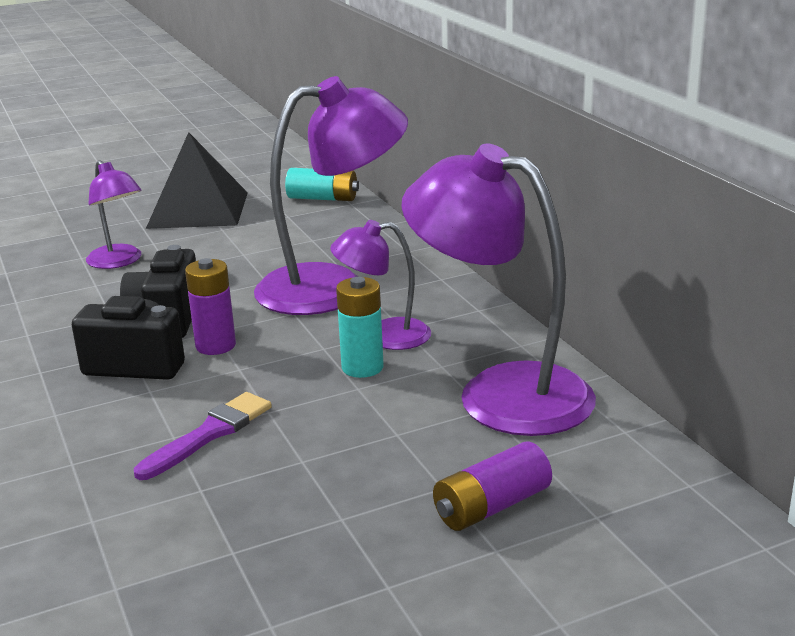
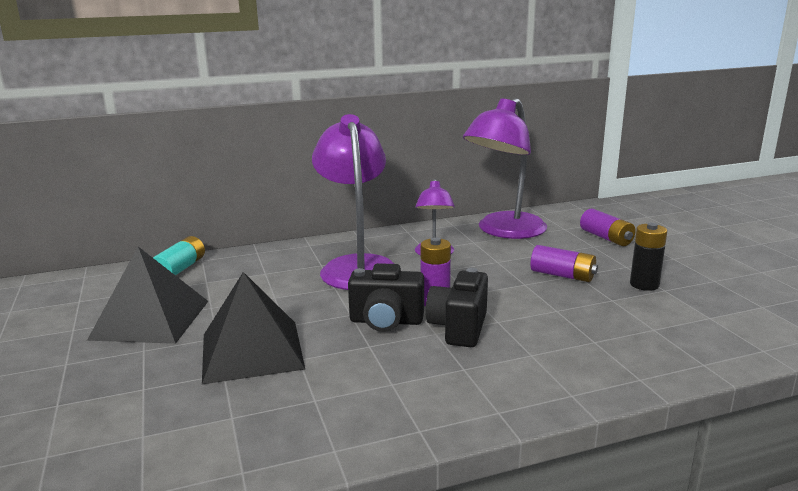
camera: 85 degrees left, 5 degrees down
purple lamp [86,160,141,269] -> black pyramid [202,272,306,384]
purple brush [134,392,272,480] -> none
turquoise battery [336,277,384,378] -> none
none -> purple battery [530,245,598,282]
none -> black battery [630,223,667,291]

